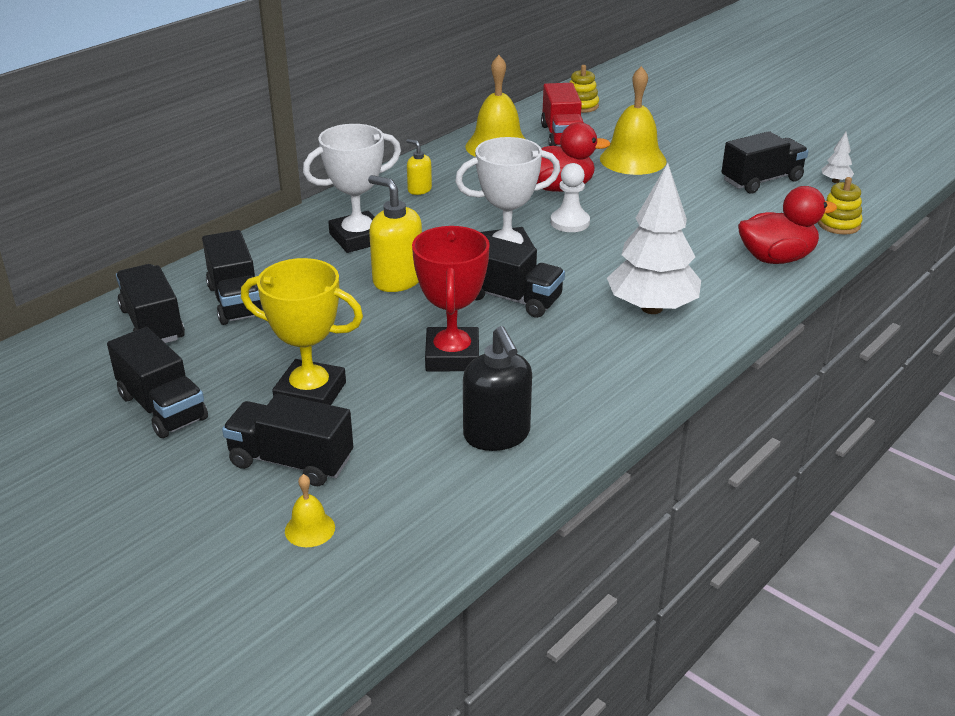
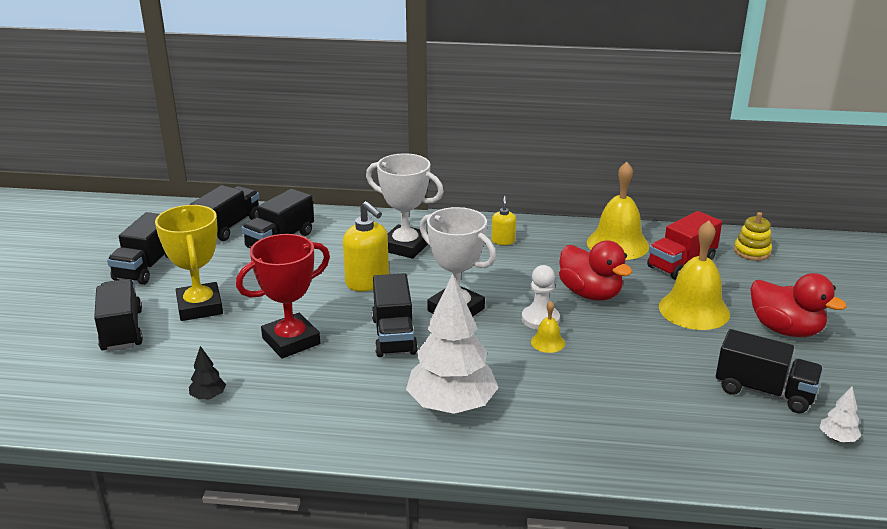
camera: 55 degrees right, 5 degrees down
yellow bell [285,474,335,547] -> yellow bell moved to [531,301,565,353]
yellow soap dispenser [368,175,422,292] -> yellow soap dispenser turned 135 degrees clockwise [343,201,389,291]
black soap dispenser [463,326,532,451] -> black tree [189,346,226,399]
red duck [738,186,837,264] -> red duck moved to [750,273,847,337]
yellow stacking toy [818,177,863,235] -> none

